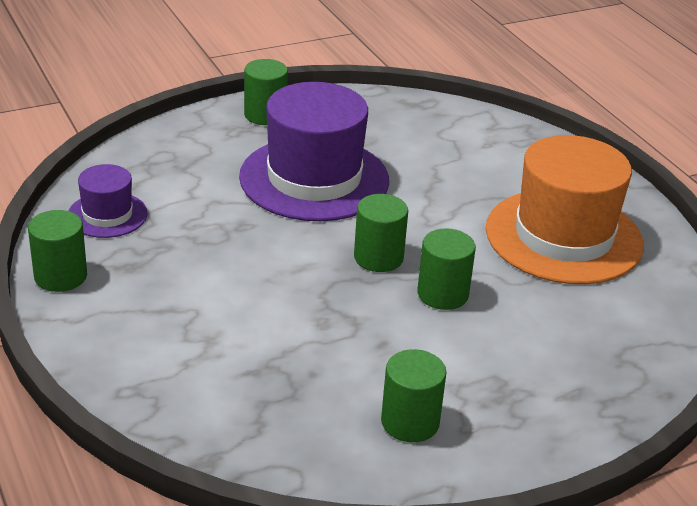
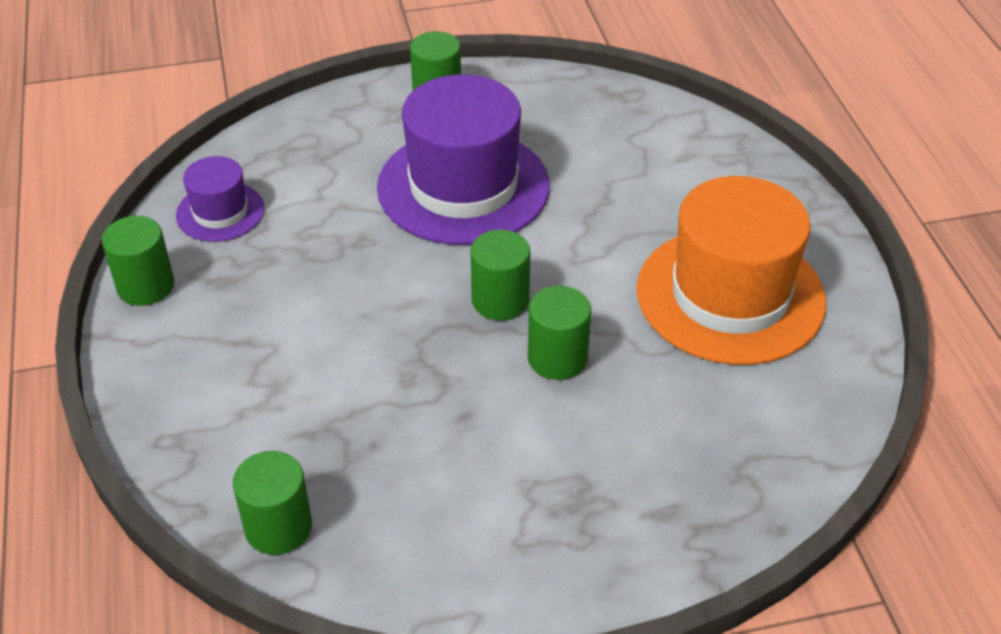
camera: 15 degrees right, 10 degrees up
green cylinder [381,349,446,442] -> green cylinder moved to [233,451,312,555]

